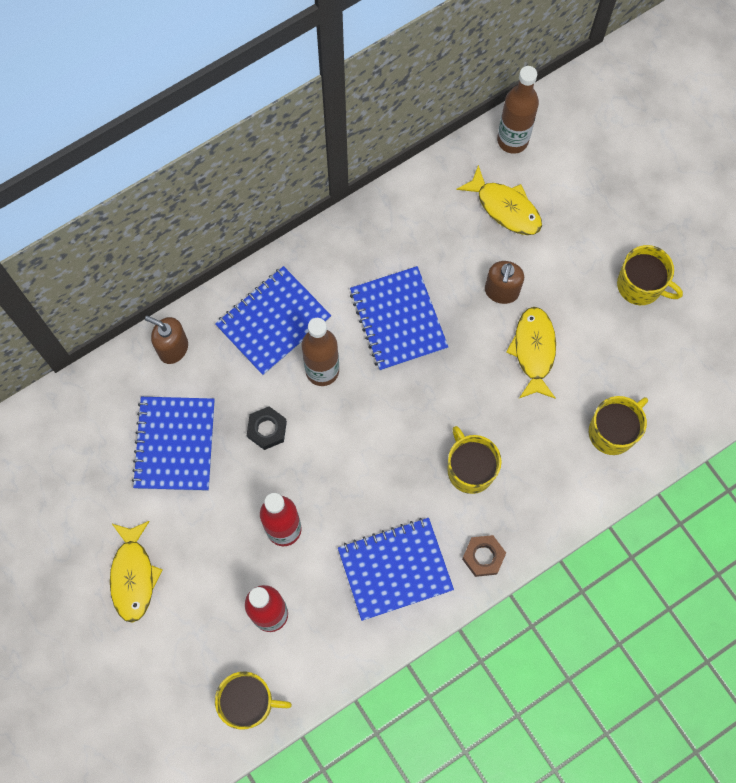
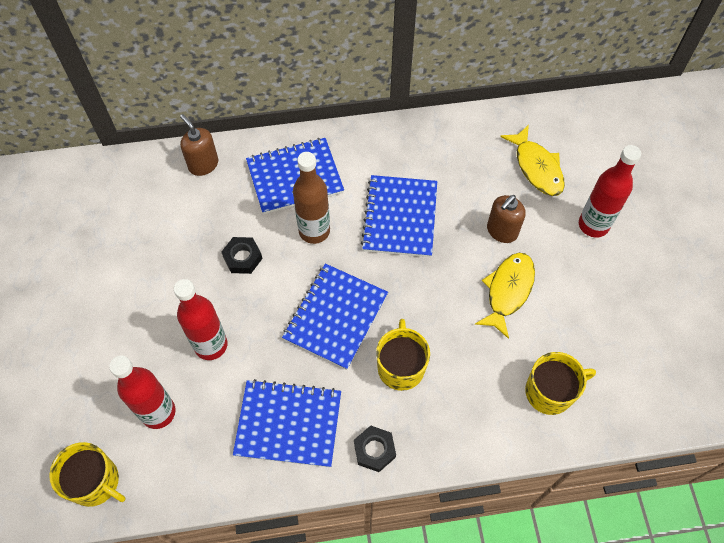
camera: 25 degrees right, 10 degrees down
yellow fish [110,521,163,623] -> none
blue notebook [132,397,215,491] -> blue notebook moved to [282,264,388,370]
brown nut [462,535,506,577] -> black nut [354,426,396,472]
brown bottle [497,66,539,154] -> none
yellow mug [617,245,683,305] -> none
none -> red bottle [579,145,641,238]

